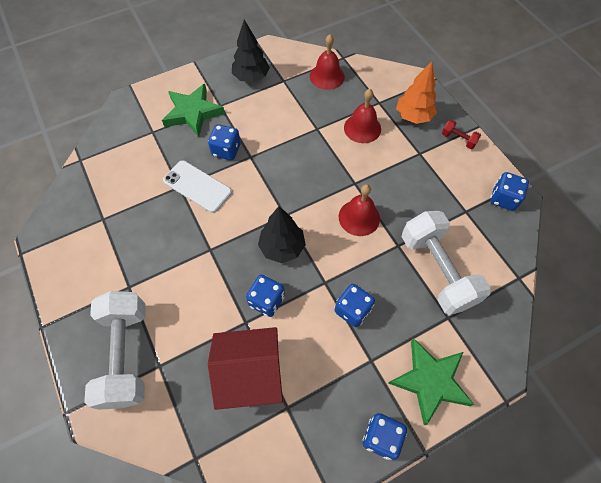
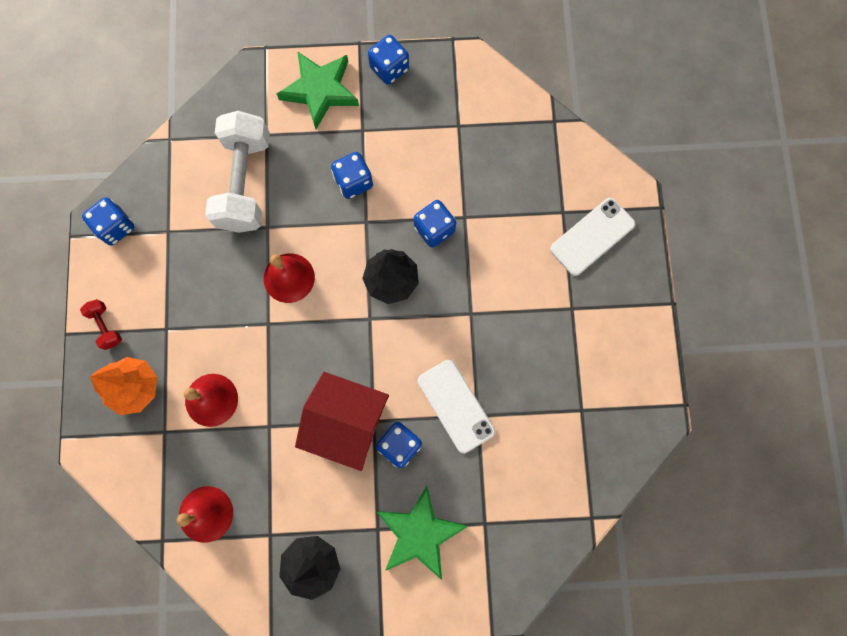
camera: 155 degrees left, 15 degrees up
white dumbbell [84,291,146,410] -> white phone [550,198,635,276]
red house [208,327,283,410] -> red house moved to [295,372,389,471]

